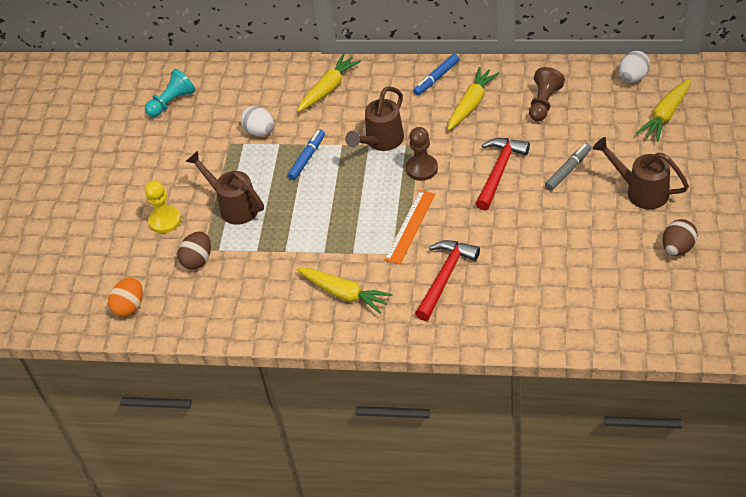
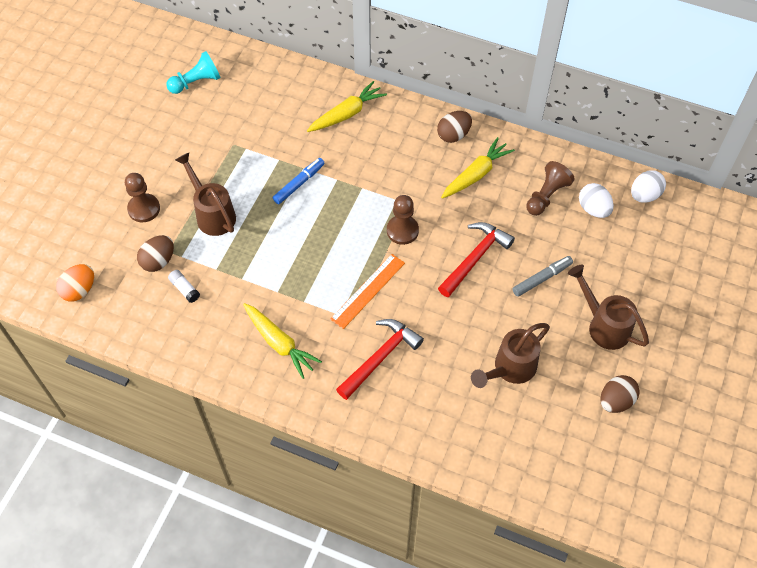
camera: 10 degrees right, 10 degrees up
yellow pawn [145,180,181,233] -> brown pawn [125,173,160,222]
white egg [241,106,274,136] -> white egg moved to [579,183,614,218]
brown watering can [345,86,404,151] -> brown watering can moved to [471,323,550,388]
blue marker [413,54,460,95] -> brown egg [437,111,472,143]
yellow carrot [636,78,691,142] -> none
none -> white glue stick [168,270,200,303]

